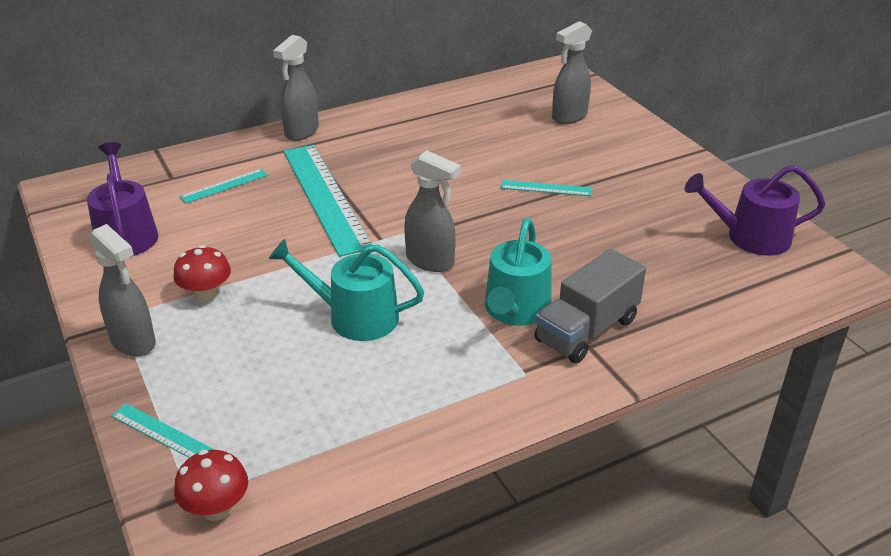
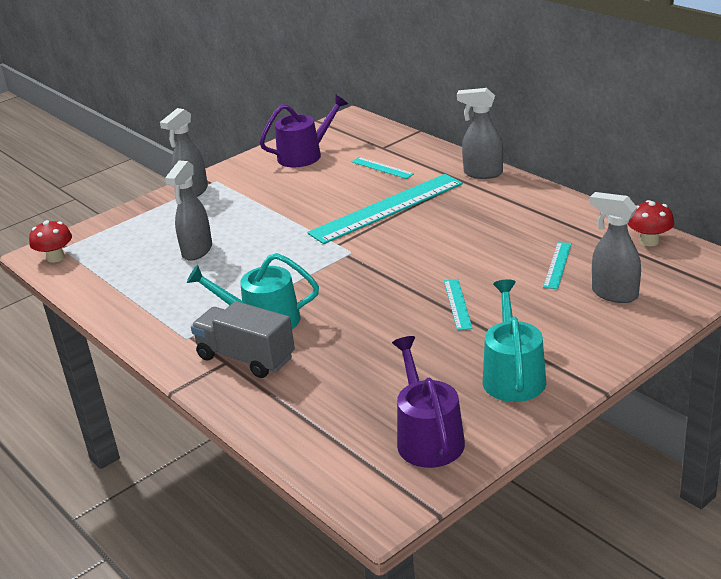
camera: 80 degrees right, 5 degrees down
turquoise ruler [111,403,215,458] -> turquoise ruler moved to [543,242,572,289]
red mushroom [173,245,231,302] -> red mushroom moved to [628,200,674,246]
turquoise watering can [269,239,424,341] -> turquoise watering can moved to [483,280,546,402]
grey spray bottle [404,150,461,272] -> grey spray bottle moved to [165,161,212,261]

